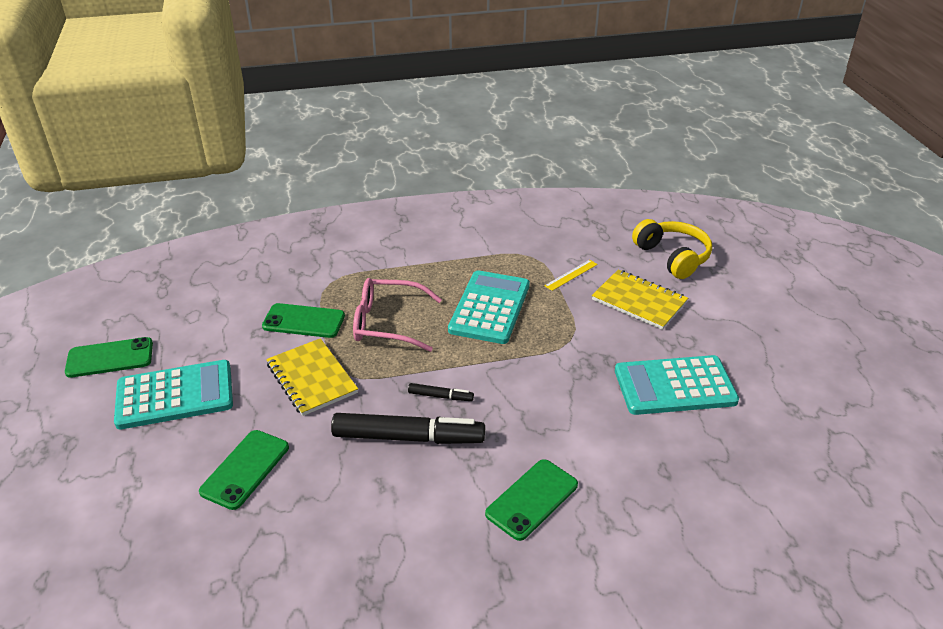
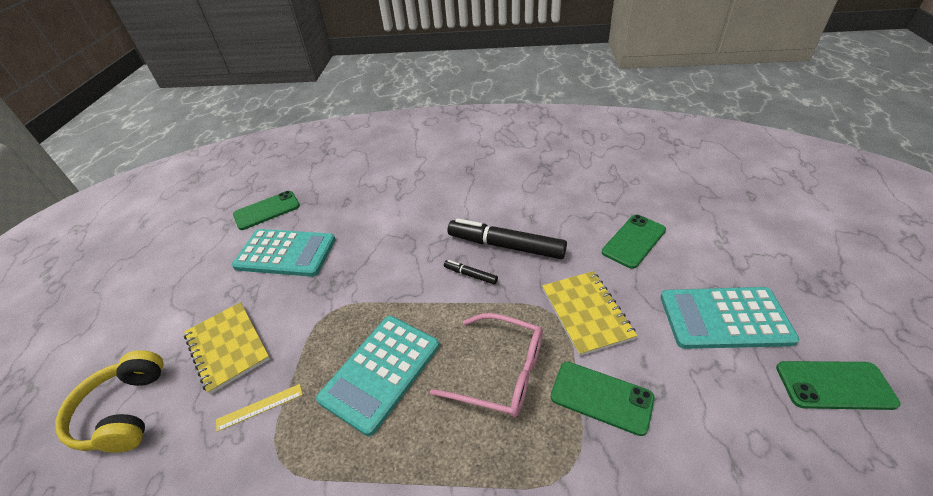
camera: 160 degrees left, 5 degrees up
green phone [485,459,578,541] -> green phone moved to [233,191,300,230]

